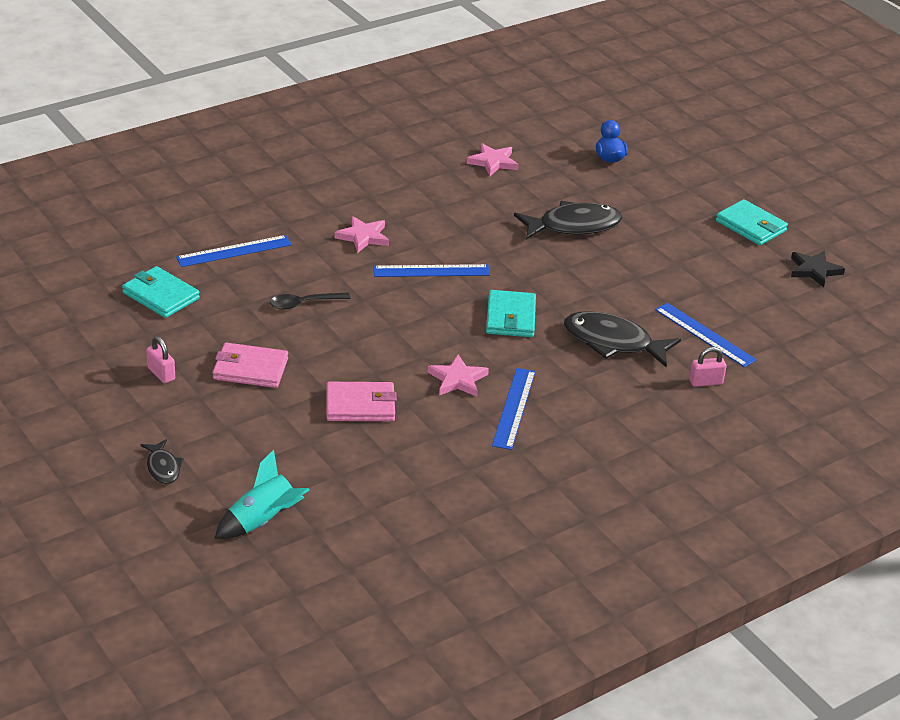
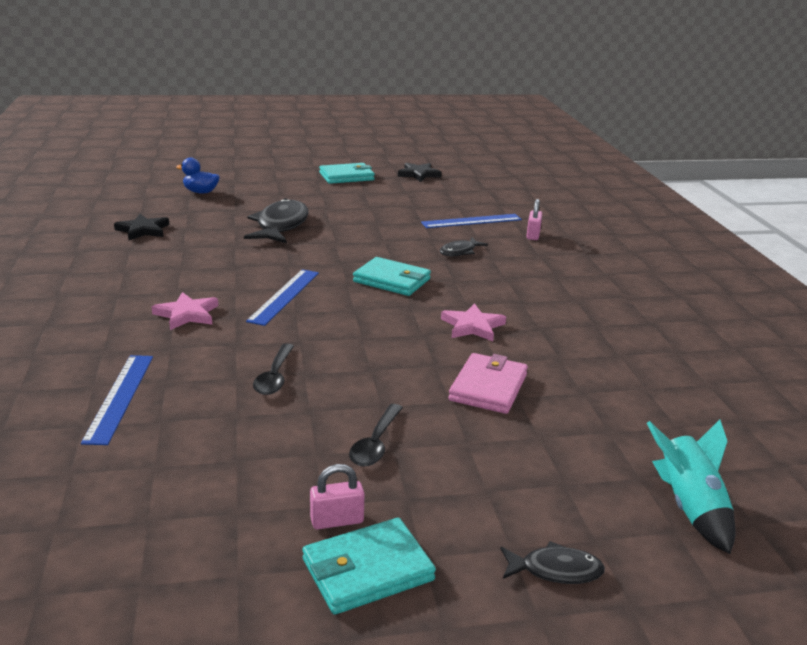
camera: 65 degrees left, 10 degrees down
turquoise wallet [122,266,200,318] -> turquoise wallet moved to [302,518,436,615]
pink wallet [213,343,288,388] -> black spoon [349,404,403,466]
pink star [467,143,518,176] -> black star [114,214,169,240]
blue ruler [492,368,536,450] -> none
black fish [564,311,681,367] -> black fish [439,238,488,256], size x0.52

